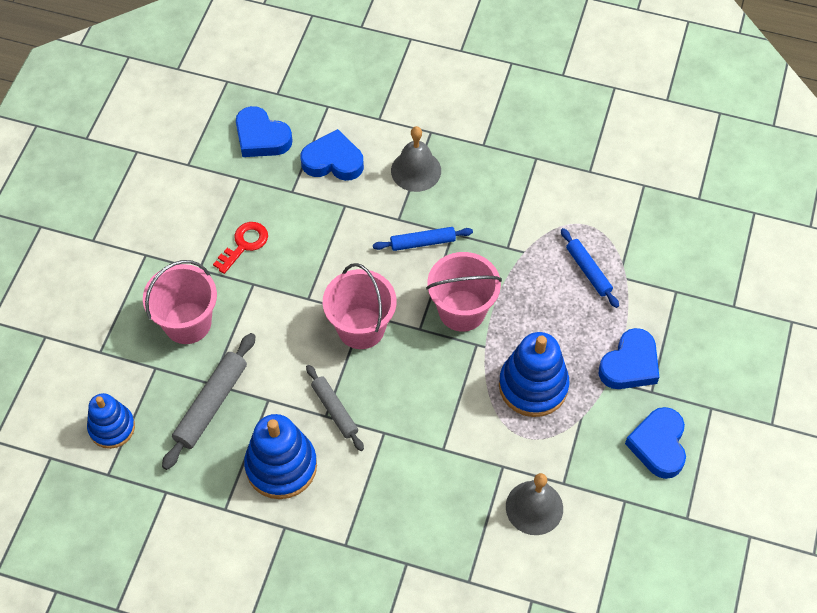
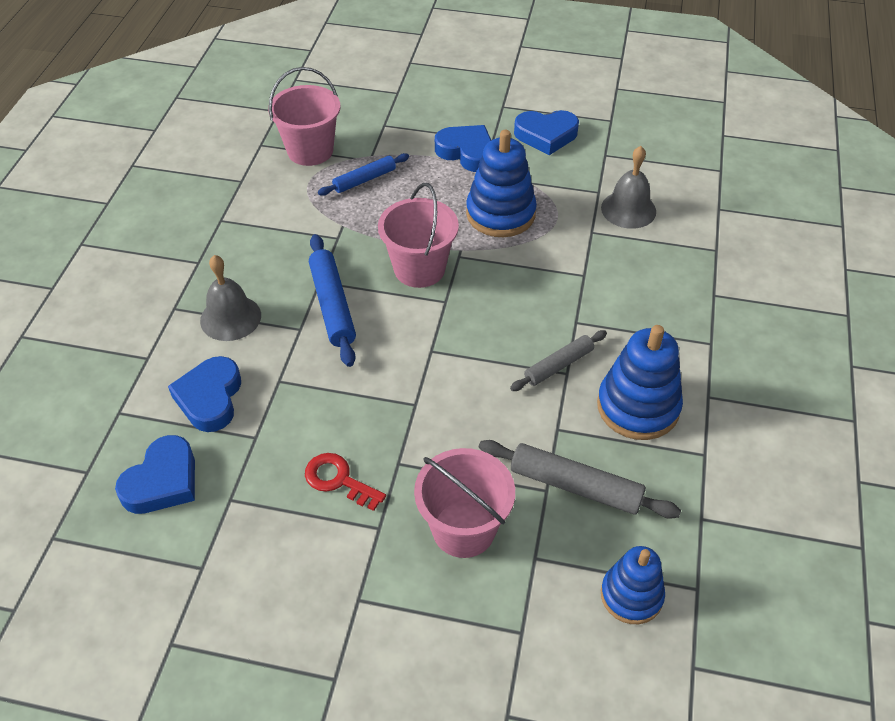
camera: 95 degrees left, 10 degrees down
pink bucket [323,263,397,349] -> pink bucket moved to [268,67,340,166]
blue rolling pin [373,227,473,251] -> blue rolling pin [309,234,356,367], size x1.53

